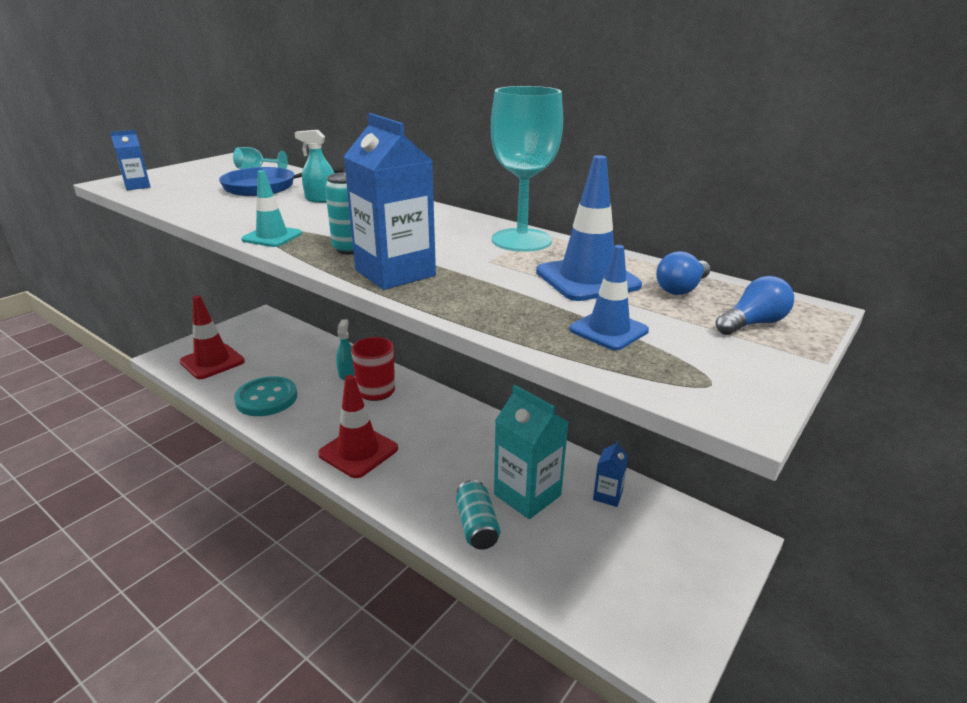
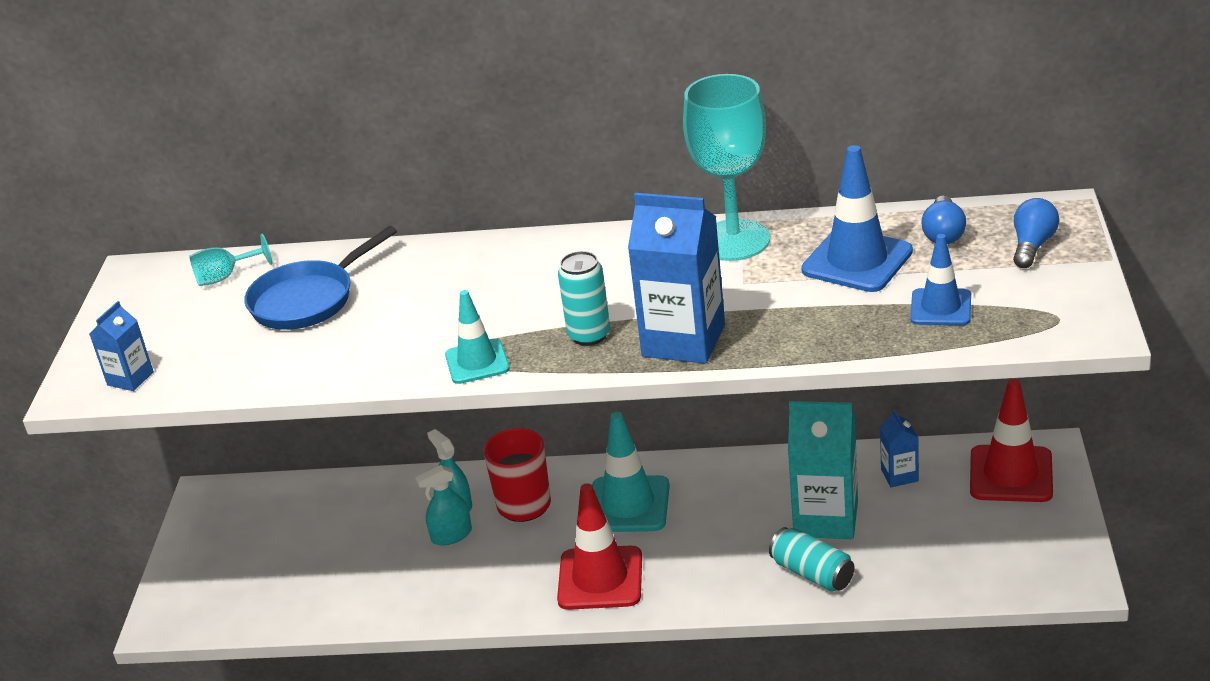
camera: 30 degrees left, 5 degrees up
red traffic cone [179,295,245,379] -> red traffic cone moved to [970,379,1053,502]
turquoise button [234,376,297,416] -> none
turquoise spray bottle [295,130,335,203] -> turquoise spray bottle moved to [415,465,472,545]
none -> turquoise traffic cone [592,412,670,532]

